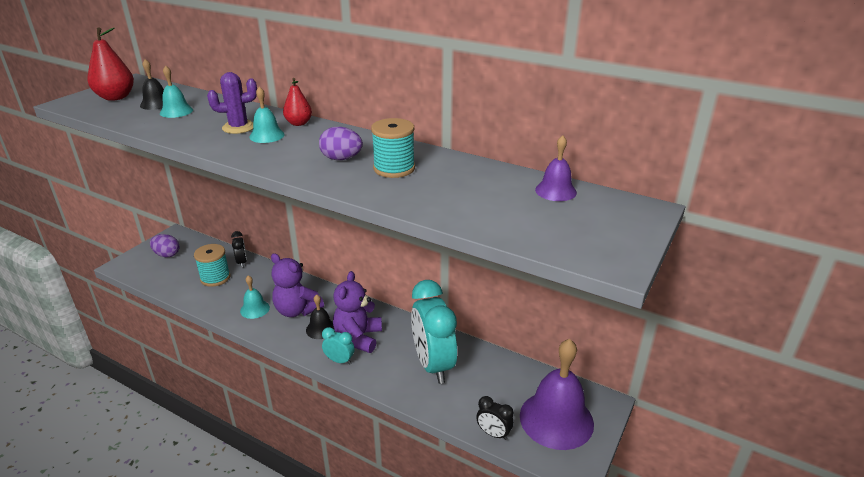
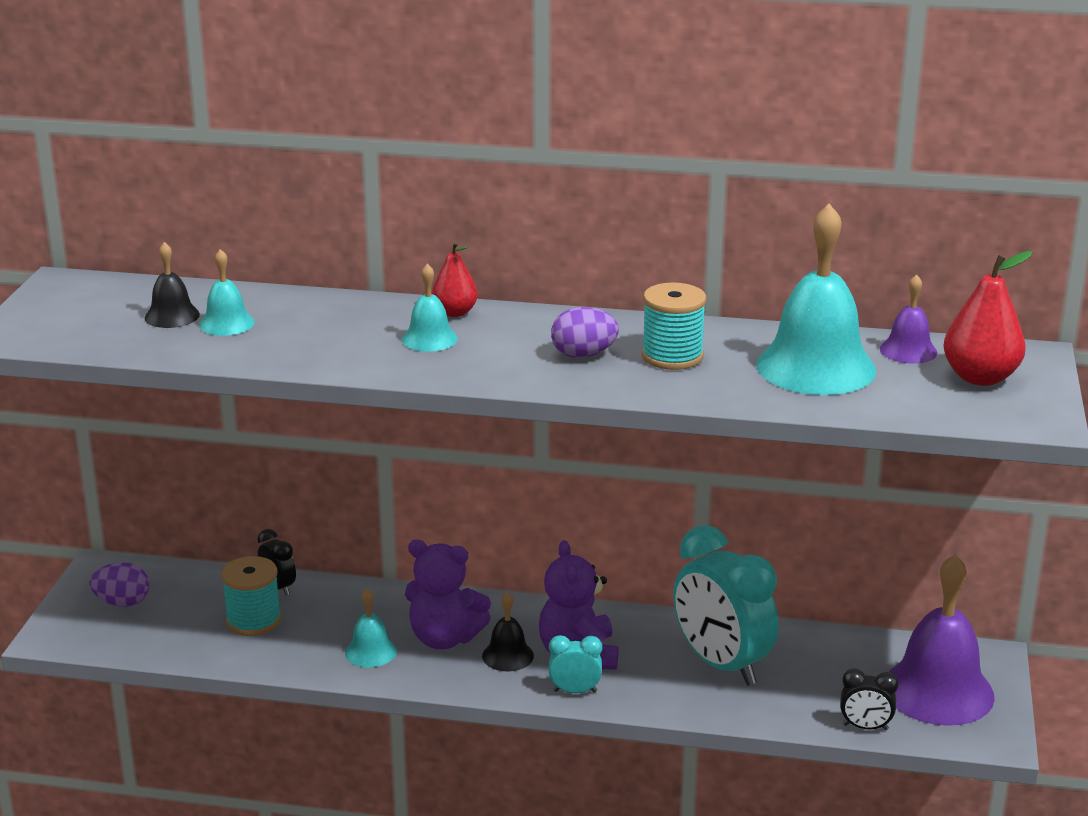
camera: 20 degrees left, 5 degrees down
red pear [88,27,134,101] -> red pear moved to [943,251,1033,386]
purple cactus [207,72,257,134] -> none
none -> turquoise bell [757,204,877,395]

